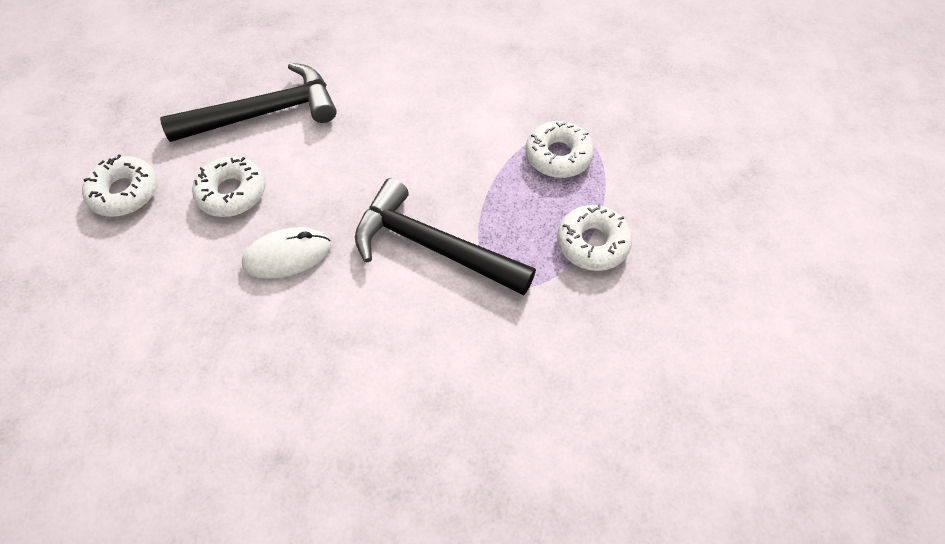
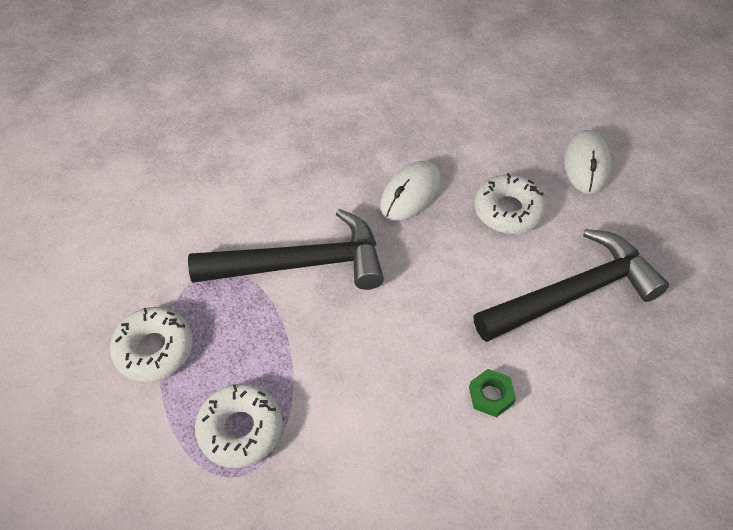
camera: 145 degrees right, 5 degrees down
white donut [82,154,158,217] -> white mouse [564,130,611,194]
black hammer [160,63,337,142] -> black hammer turned 150 degrees counterclockwise [474,229,669,342]
none -> green nut [469,369,516,417]

